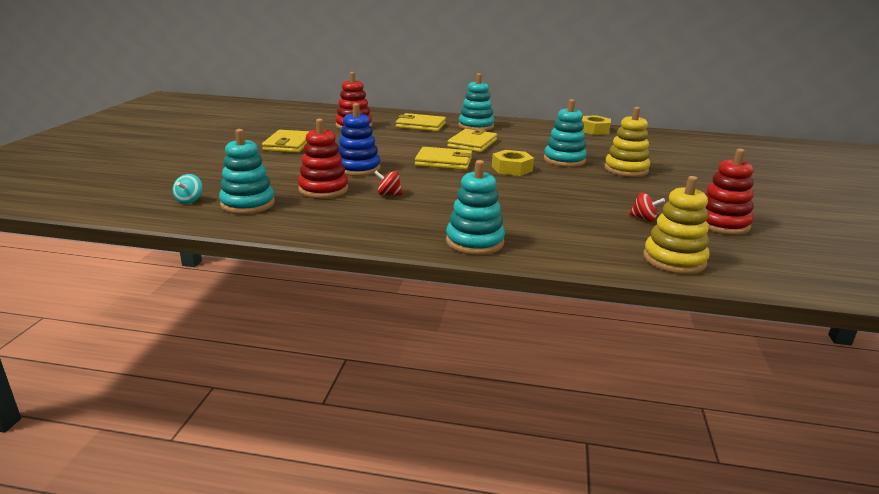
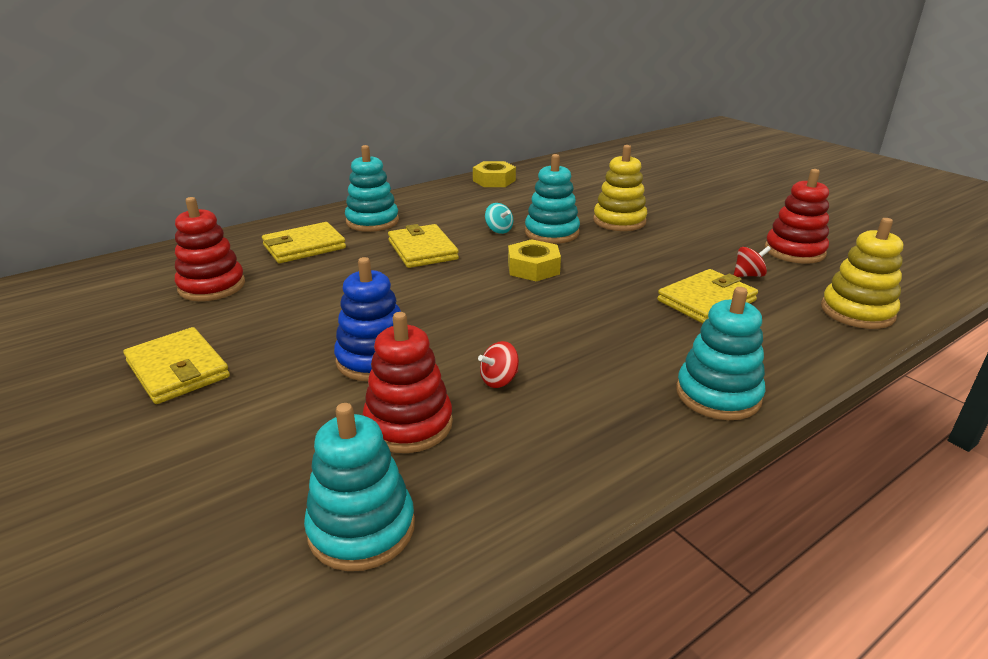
camera: 45 degrees left, 5 degrees up
turquoise spinning top [172,174,203,204] -> turquoise spinning top moved to [485,203,513,234]
yellow wallet [415,147,472,170] -> yellow wallet moved to [657,269,758,323]

